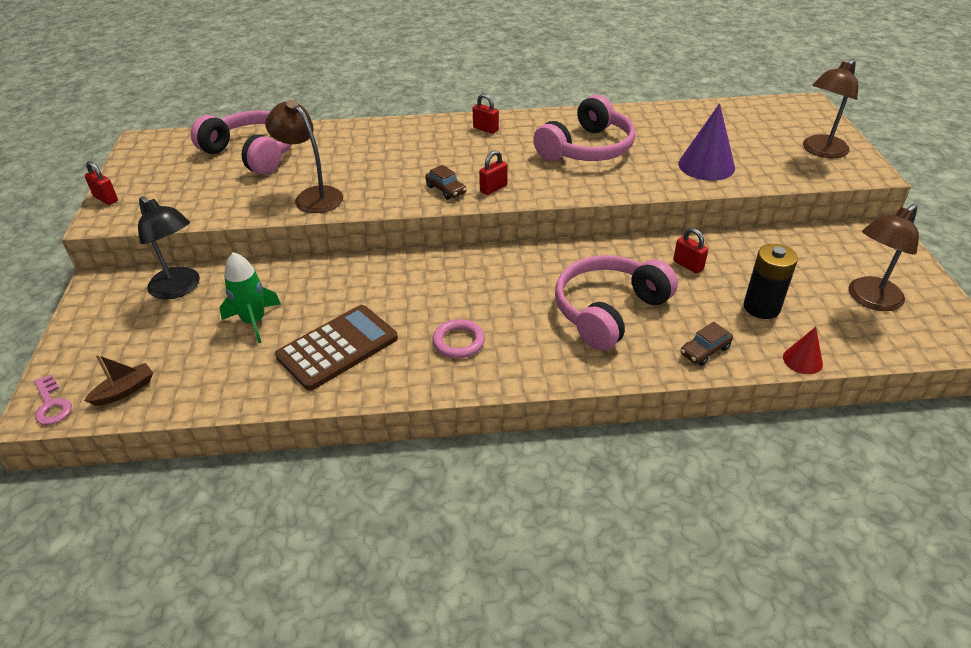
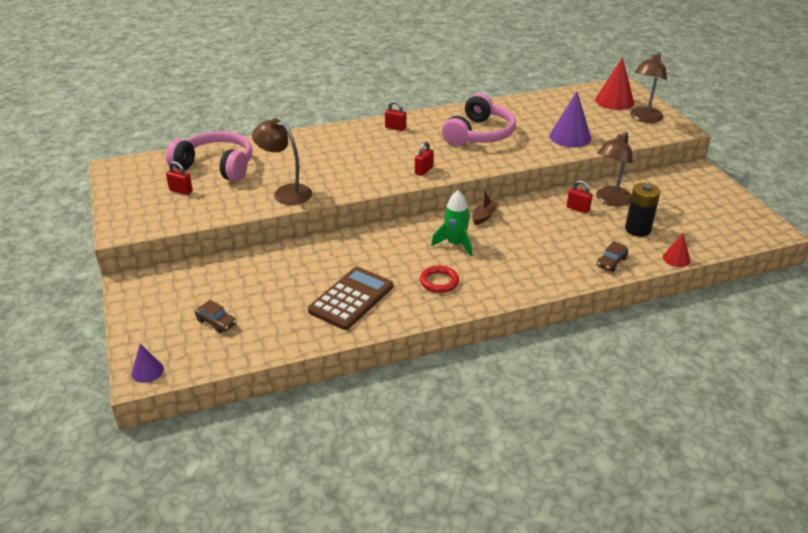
camera: 15 degrees left, 5 degrees down
pink key [34,374,72,425] -> purple cone [131,344,164,383]
red padlock [84,161,118,205] -> red padlock moved to [166,161,193,195]
brown boat [84,354,153,406] -> brown boat moved to [472,188,499,225]
black lamp [138,196,200,300] -> none
green rocket [220,252,281,343] -> green rocket moved to [431,191,472,256]
brown car [425,165,466,200] -> brown car moved to [195,300,236,333]
pink ring [432,319,485,358] -> red ring [420,266,459,293]
pink headphones [555,255,678,351] -> none
brown lamp [849,204,919,311] -> brown lamp moved to [596,131,633,206]
none -> red cone [595,57,634,110]

